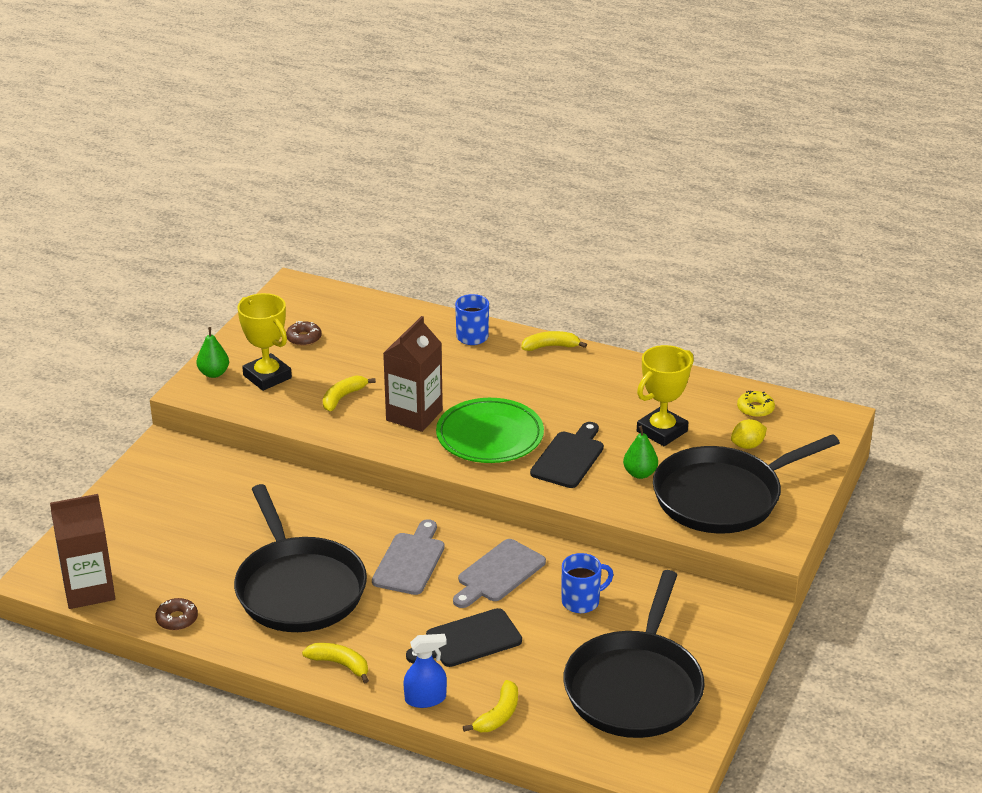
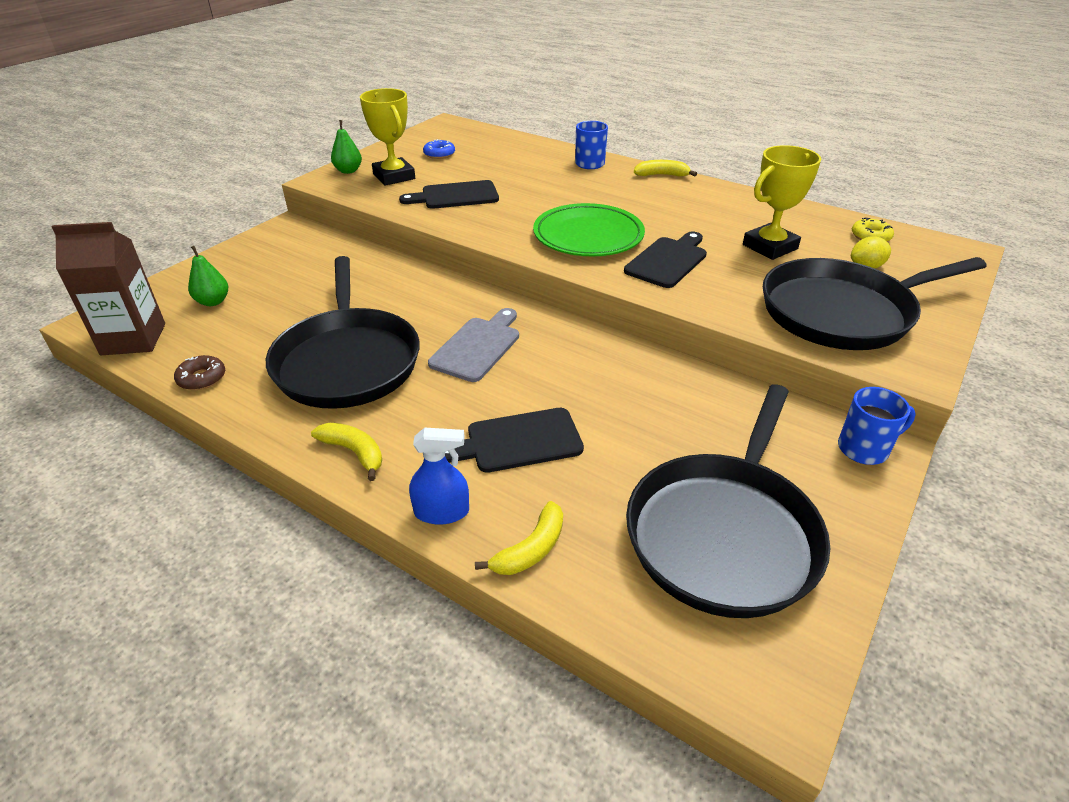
camera: 10 degrees right, 5 degrees up
brown donut [286,321,321,346] -> blue donut [423,139,455,159]
yellow banana [323,376,376,411] -> black cutting board [399,180,499,209]
brown carton [383,316,443,432] -> none
grey cutting board [453,539,546,608] -> none
blue mug [562,553,614,613] -> blue mug moved to [838,387,916,465]
green pear [623,426,658,479] -> green pear moved to [188,246,228,306]

